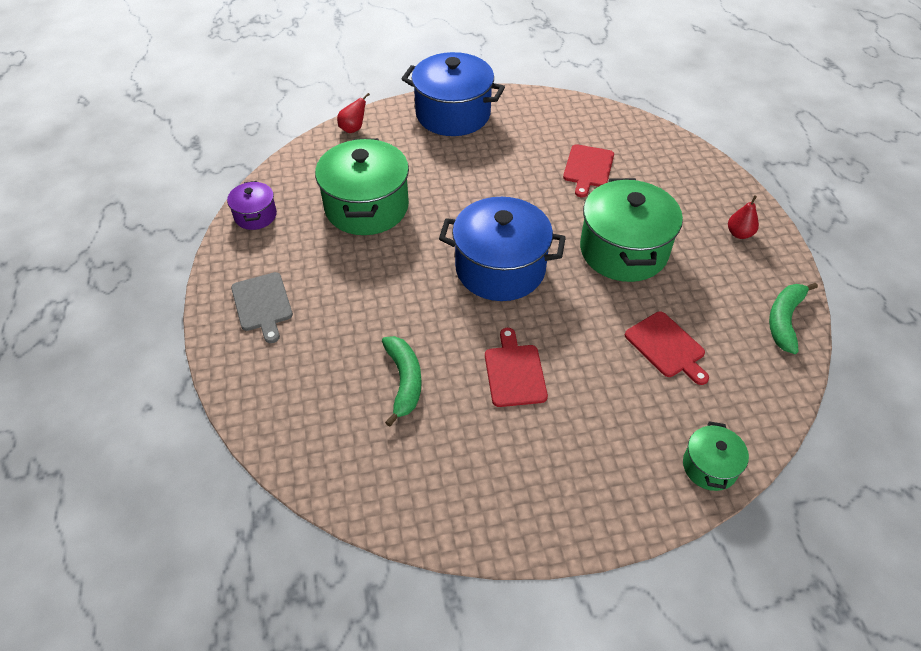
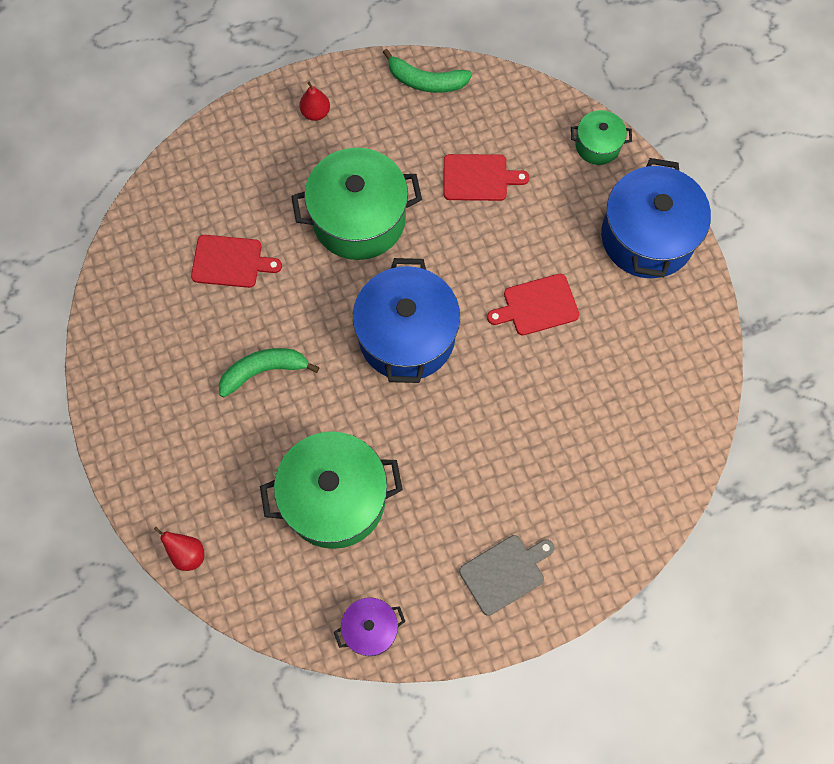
camera: 100 degrees left, 20 degrees up
green banana [382,336,422,427] -> green banana moved to [219,348,320,397]
blue pot [402,52,505,136] -> blue pot moved to [601,158,711,278]
red cutting board [625,311,709,385] -> red cutting board turned 45 degrees clockwise [444,154,529,201]

